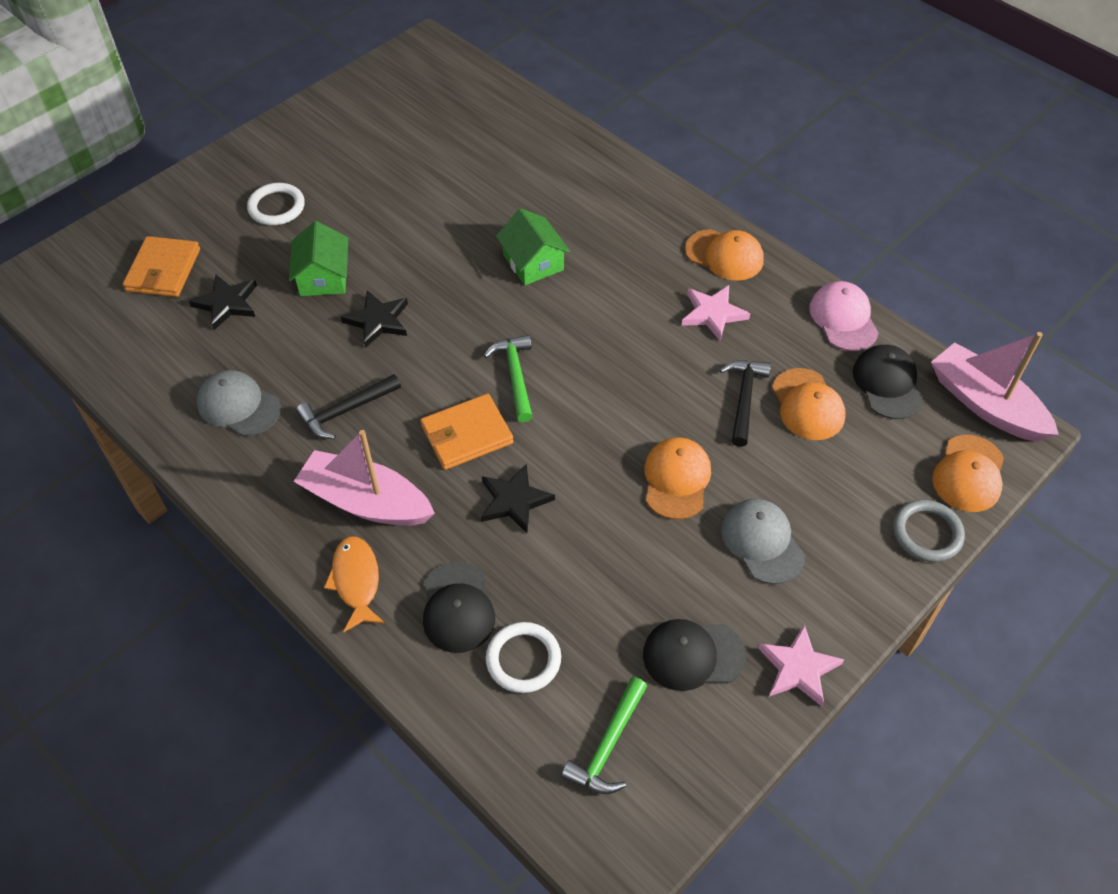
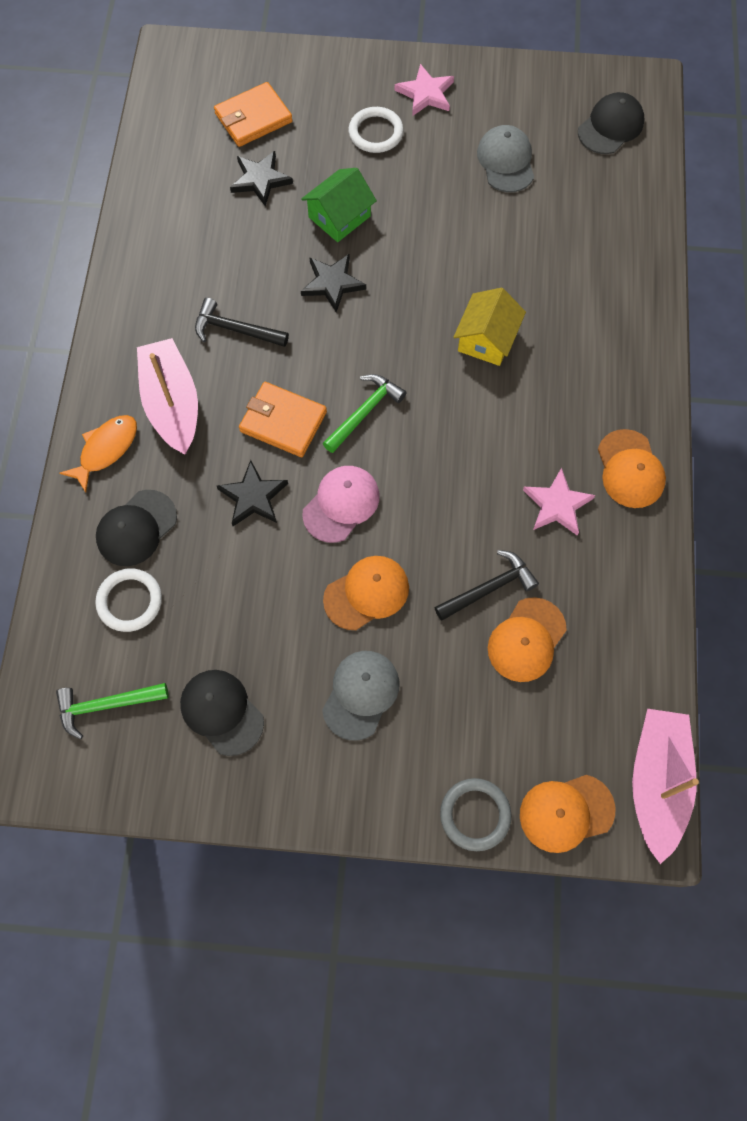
camera: 50 degrees right, 15 degrees up
grey cap [197,370,281,436] -> grey cap moved to [477,125,534,192]
green house [496,208,570,285] -> yellow house [453,288,526,366]
pink star [758,624,844,706] -> pink star moved to [395,64,454,116]
pink cap [809,281,879,351] -> pink cap moved to [302,466,380,543]
black cap [853,345,924,419] -> black cap moved to [578,92,644,154]

